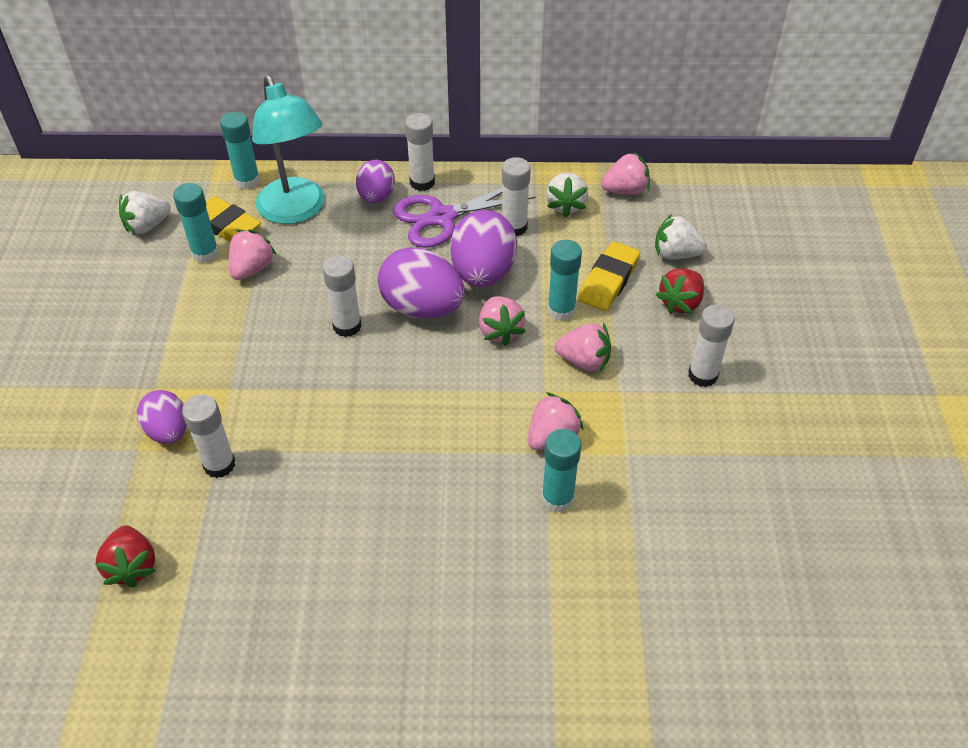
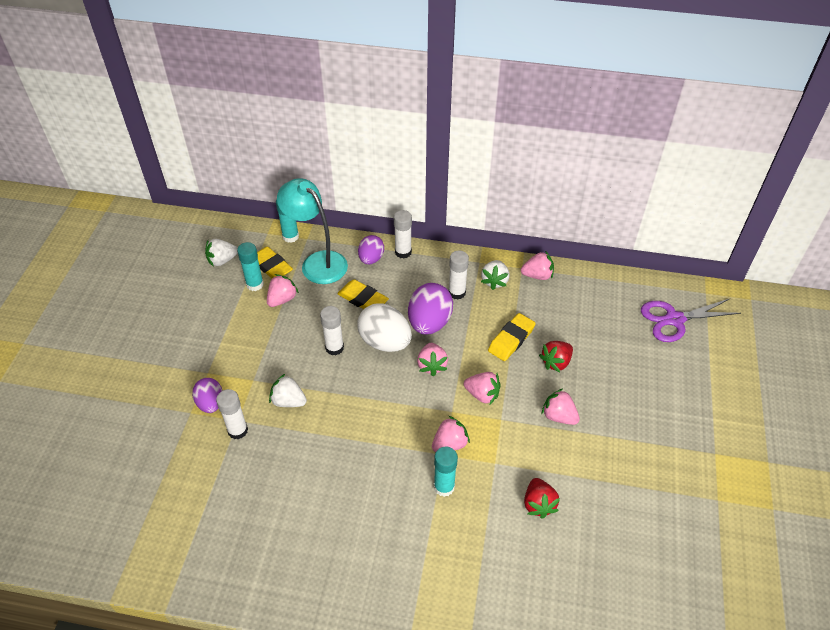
camera: 10 degrees right, 0 degrees up
red strawberry [95,526,156,588] -> red strawberry moved to [524,478,560,519]
turquoise lamp [252,75,325,224] -> turquoise lamp turned 150 degrees clockwise [277,178,348,284]
purple egg [378,247,465,319] -> white egg [357,303,412,352]
purple scissors [393,188,536,248] -> purple scissors moved to [641,298,741,342]
turquoise glue stick [547,240,582,321] -> none
white strawberry [655,214,707,259] -> white strawberry moved to [269,374,307,407]
white glue stick [688,304,735,387] -> pink strawberry [542,389,580,425]
none -> yellow eraser [337,279,389,309]

